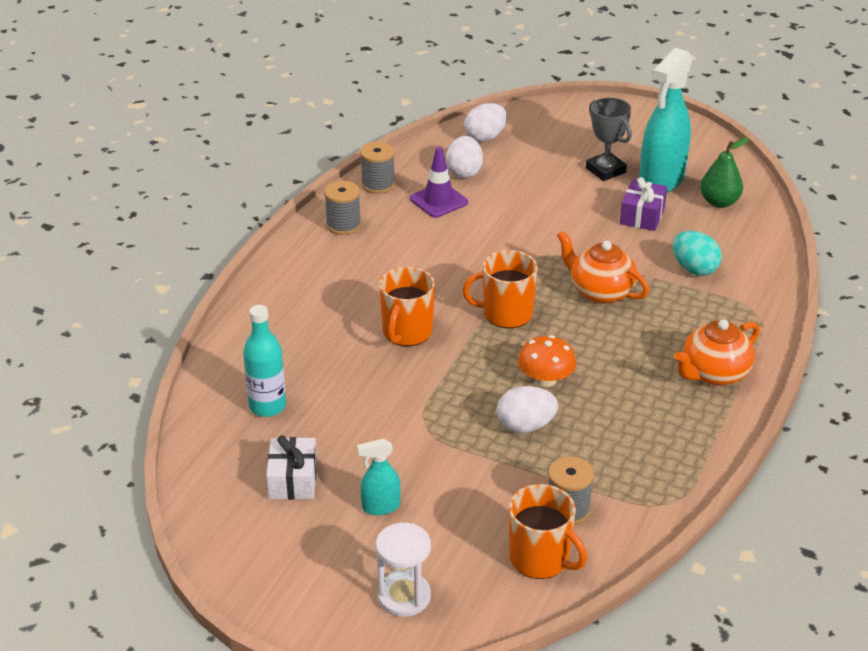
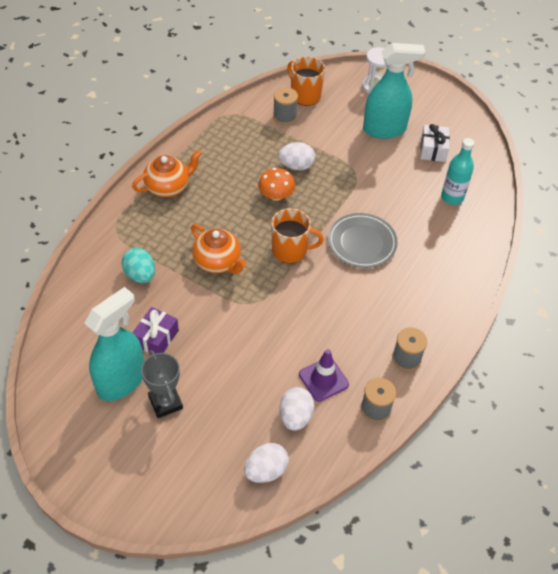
camera: 175 degrees left, 15 degrees up
turquoise spray bottle [357,439,401,515] -> turquoise spray bottle [363,43,425,139], size x2.10
orange mug [379,267,435,346] -> grey plate [328,213,398,268]
green pear [700,138,749,208] -> none

